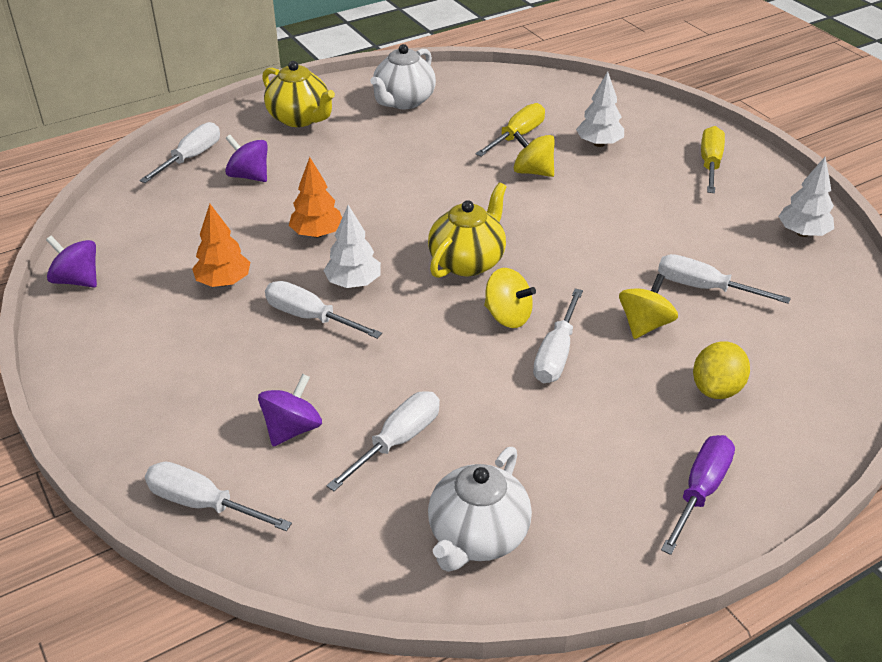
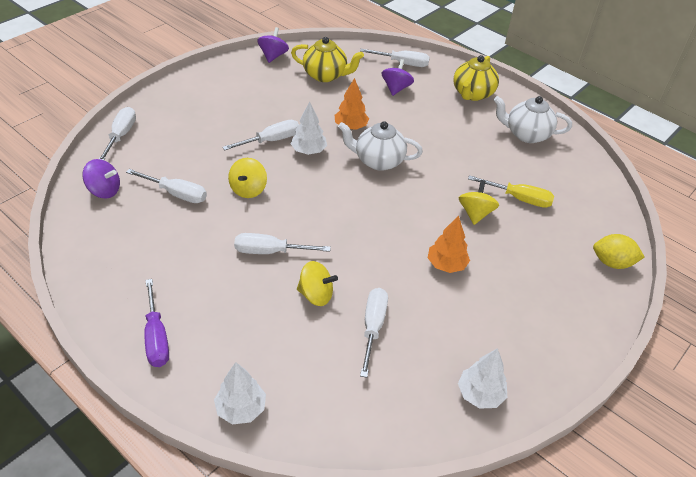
camera: 70 degrees right, 5 degrees up
orange tree [192,204,250,287] -> orange tree moved to [428,215,470,273]
purple spinning top [258,374,322,446] -> purple spinning top moved to [82,159,120,198]
white screwdriver [265,281,382,339] -> white screwdriver turned 45 degrees clockwise [222,120,299,150]
yellow teapot [428,183,507,278] -> yellow teapot moved to [291,37,364,82]
white teapot [428,447,532,572] -> white teapot moved to [338,121,423,171]
yellow spinning top [484,268,536,328] -> yellow spinning top moved to [228,158,267,198]
white tree [576,71,624,147] -> white tree moved to [214,362,266,424]
purple screwdriver [661,435,735,555] -> purple screwdriver turned 60 degrees clockwise [144,279,169,367]
yellow lemon [693,342,750,399] -> yellow lemon moved to [593,234,645,269]
yellow screwdriver [701,126,725,193] -> none

